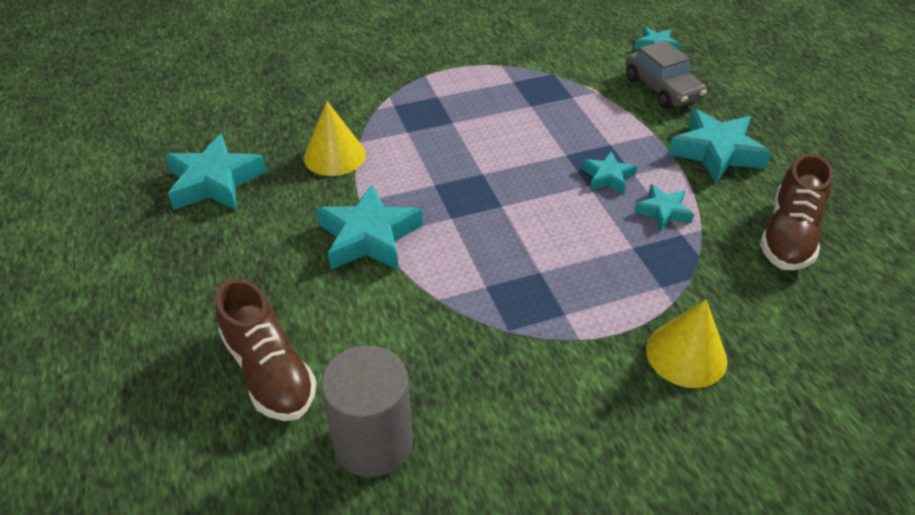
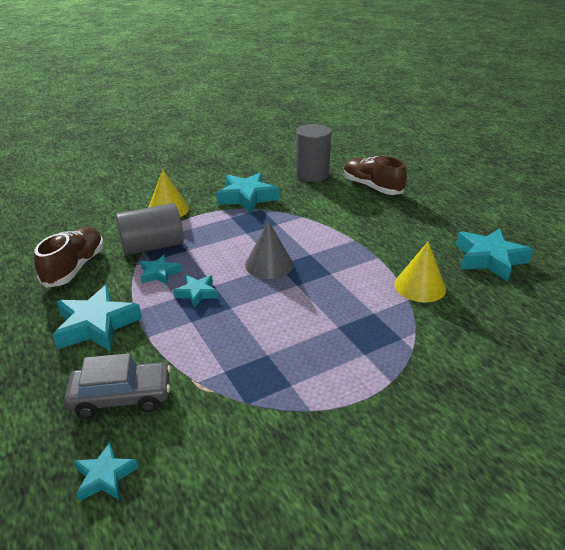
camera: 170 degrees right, 10 degrees down
turquoise star [316,184,423,270] -> turquoise star moved to [216,172,279,213]
grey car [626,40,707,108] -> grey car turned 120 degrees clockwise [64,353,171,418]
none -> grey cylinder [116,203,184,255]
none -> grey cone [245,221,293,279]

